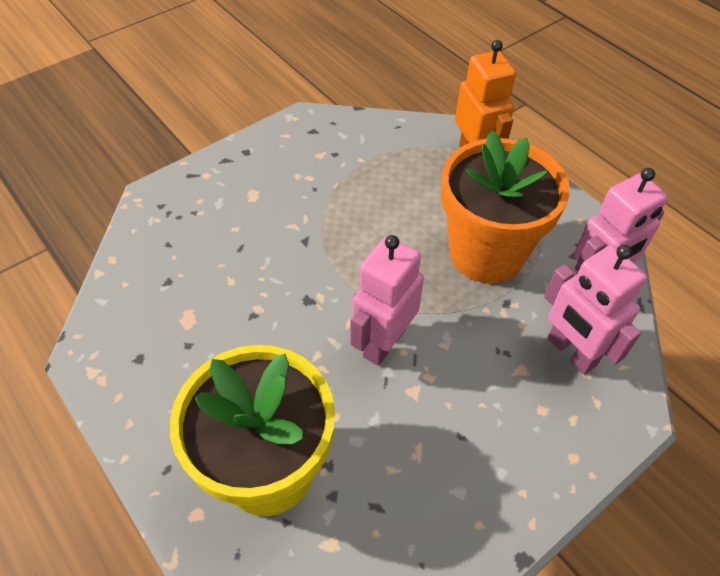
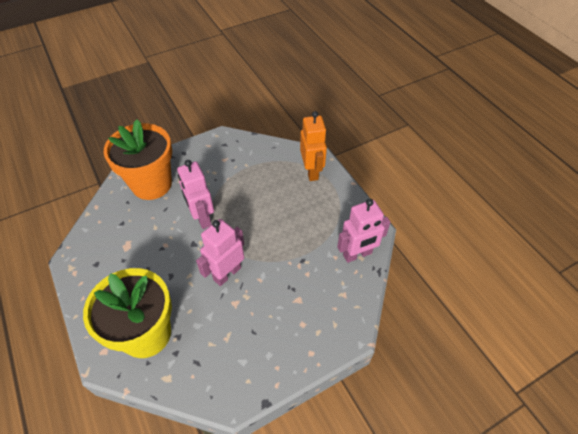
camera: 10 degrees right, 0 degrees up
orange flower pot [441,131,570,283] -> orange flower pot moved to [104,120,172,200]
pink robot [544,245,647,374] -> pink robot moved to [177,160,214,229]

